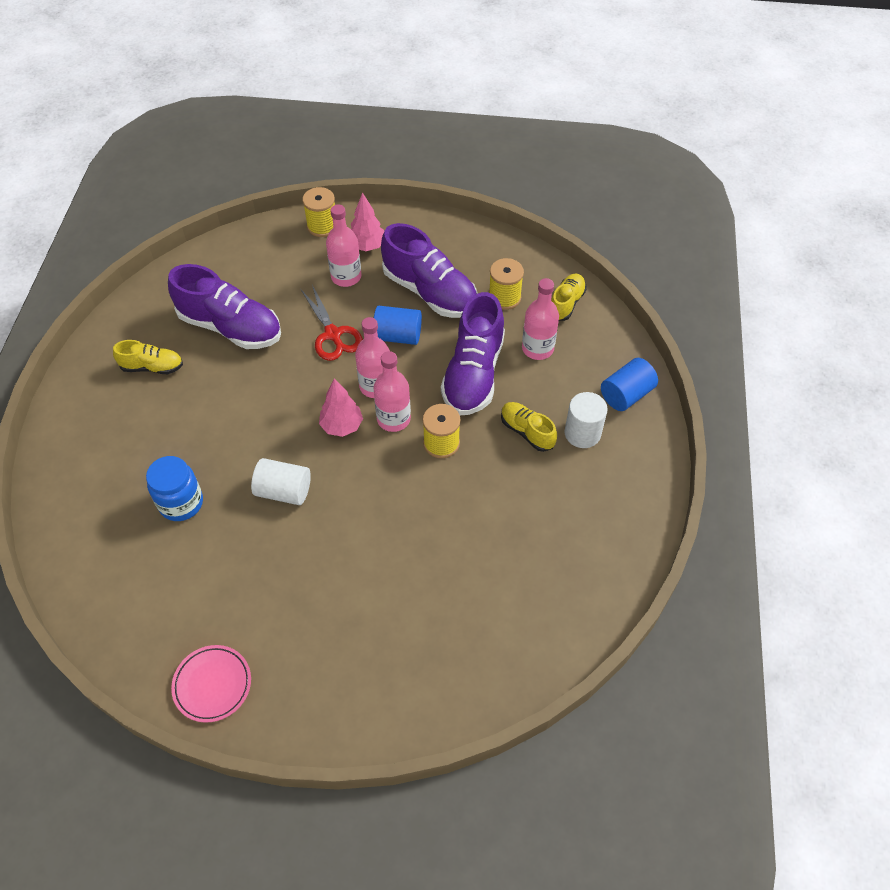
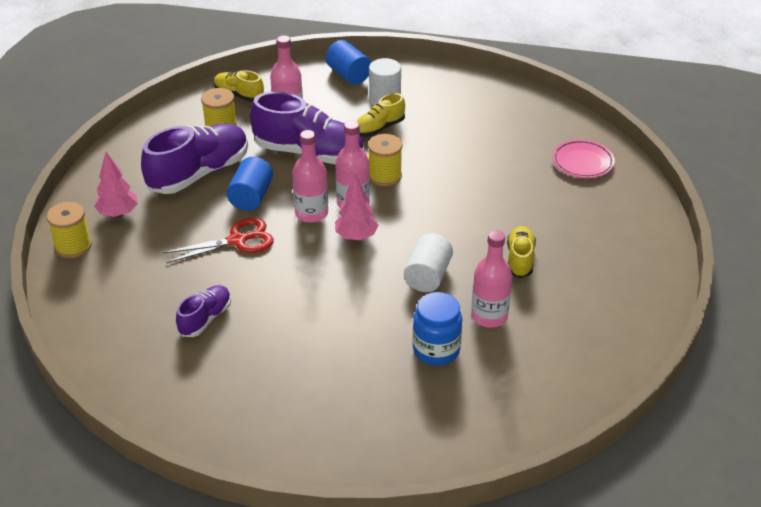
camera: 85 degrees left, 15 degrees down
yellow shoe [113,340,183,374] -> yellow shoe moved to [507,226,536,278]
purple shoe [168,264,281,349] -> purple shoe [176,285,231,337], size x0.53
pink plate [171,645,251,723] -> pink plate moved to [552,139,615,178]
pink bottle [326,204,361,287] -> pink bottle moved to [471,230,512,328]

